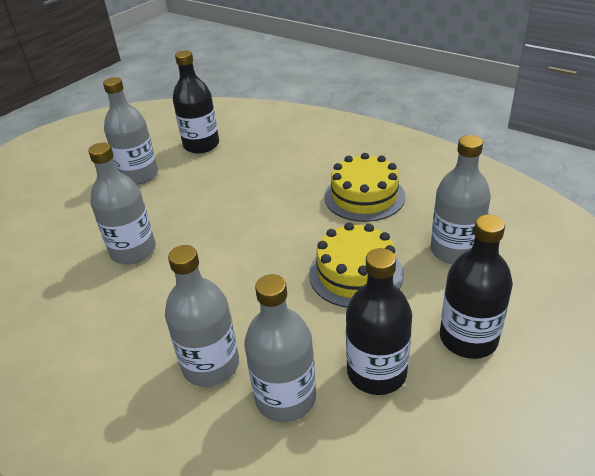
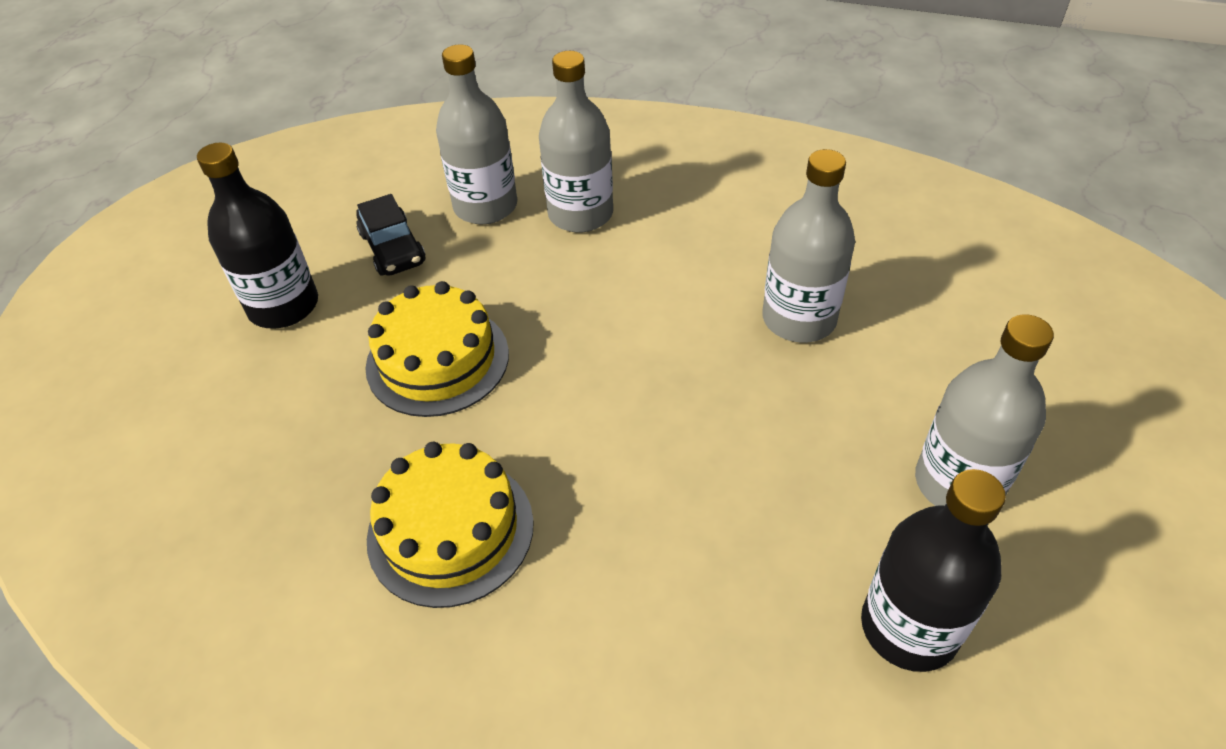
camera: 160 degrees right, 10 degrees up
black bottle [346,248,412,395] -> black car [356,194,425,276]
grey bottle [431,135,491,264] -> none

